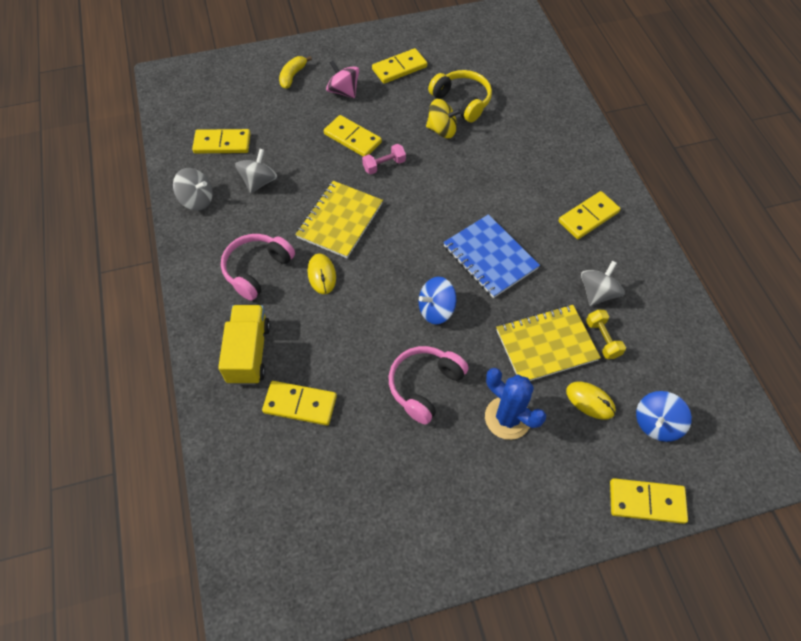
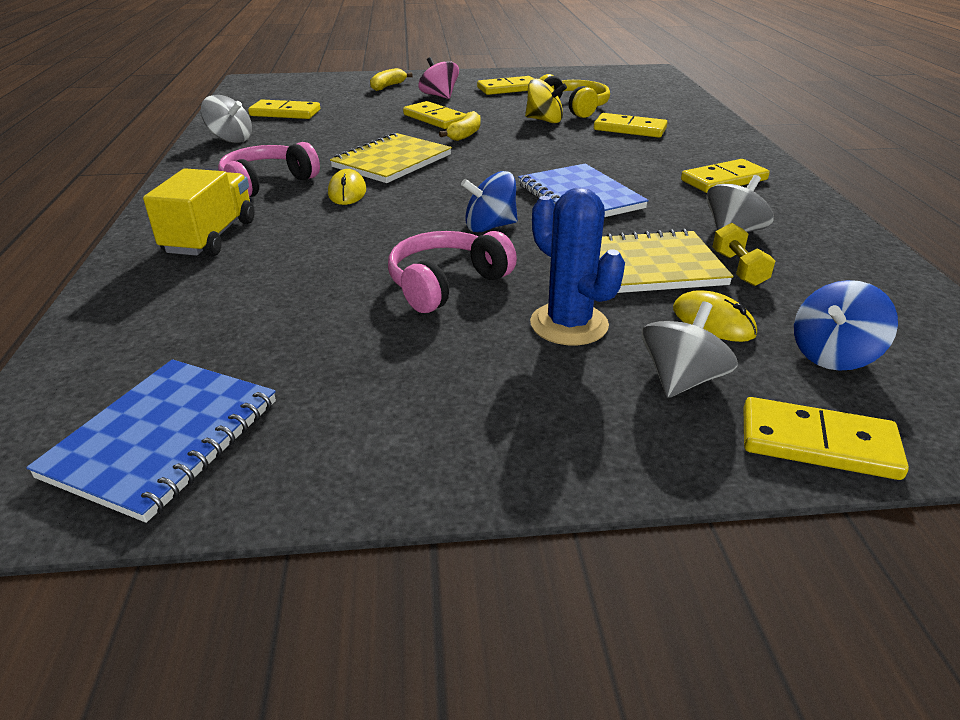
camera: 10 degrees right, 25 degrees down
grey spinning top [235,149,277,193] -> grey spinning top moved to [642,301,738,398]
yellow domino [262,381,337,426] -> yellow domino moved to [594,113,668,138]
pink dumbbell [362,144,406,174] -> yellow banana [439,111,480,141]
none -> blue notebook [26,359,276,523]

